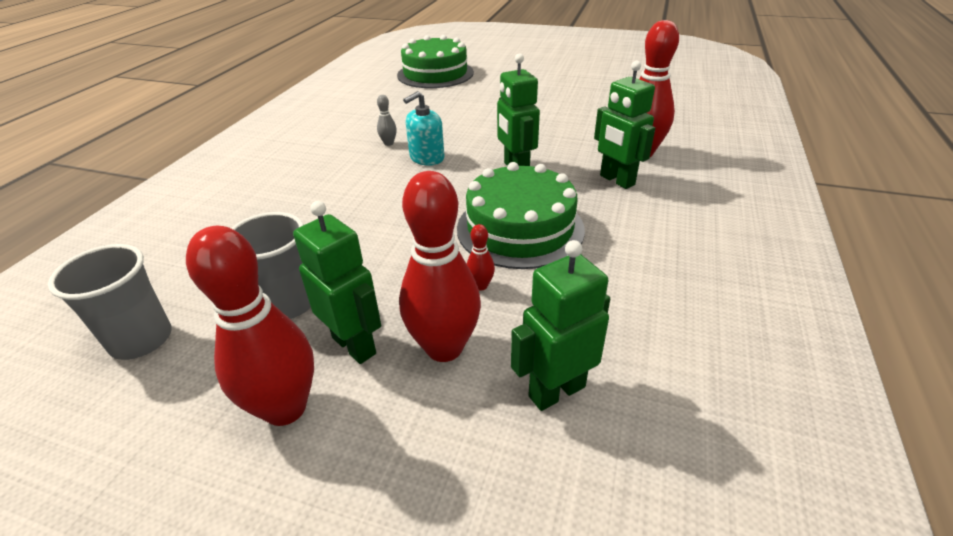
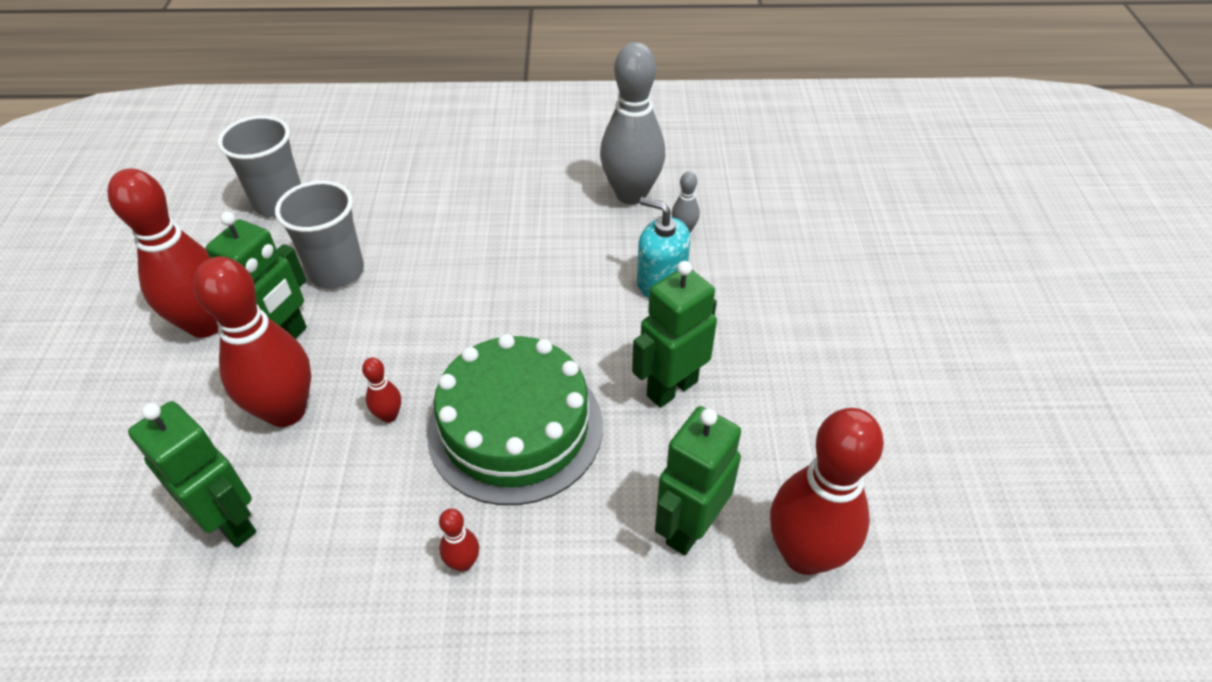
camera: 70 degrees right, 10 degrees up
green cake [397,35,474,88] -> none
none -> red bowling pin [439,509,479,572]
none -> grey bowling pin [600,42,665,204]

